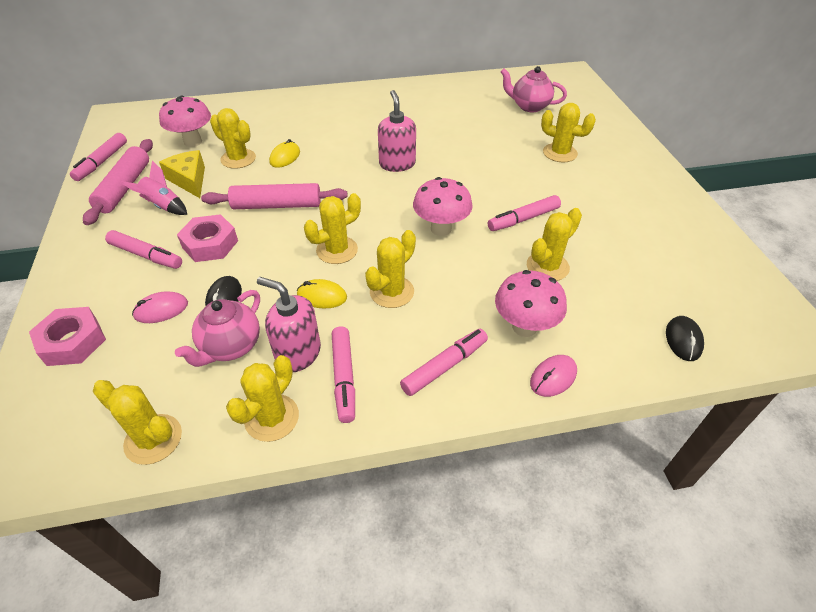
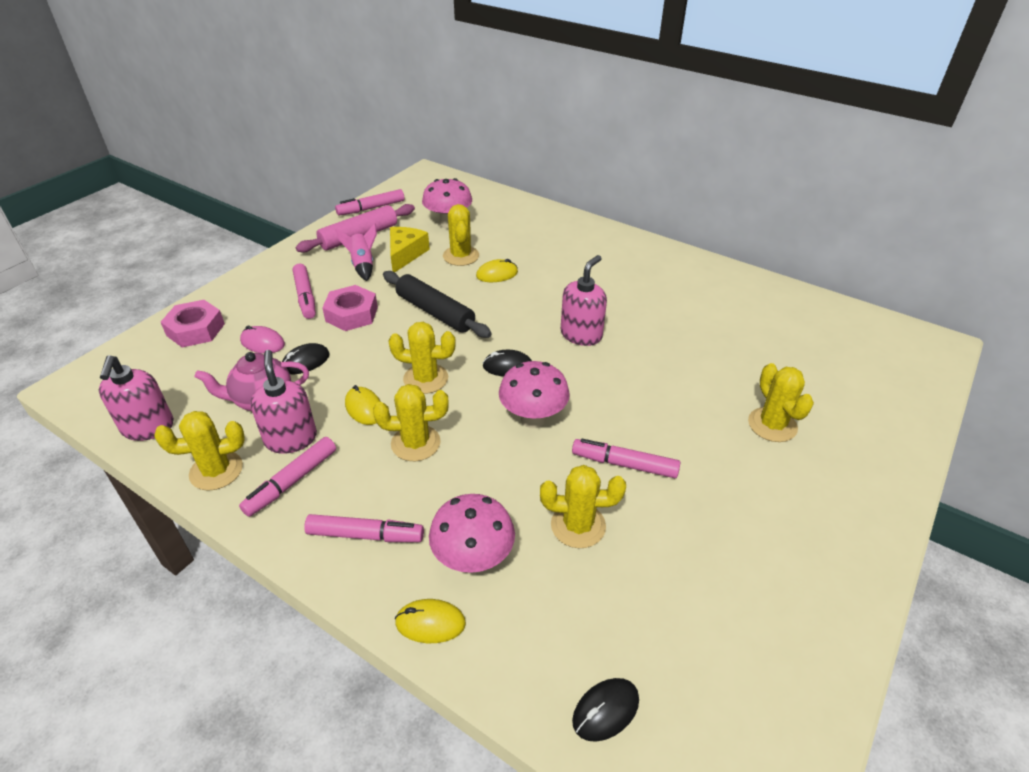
camera: 45 degrees right, 5 degrees down
yellow cactus [93,380,182,465] -> pink soap dispenser [99,355,174,441]
pink rolling pin [201,183,347,209] -> black rolling pin [383,271,492,338]
pink teapot [501,66,567,112] -> none
pink mouse [530,355,577,397] -> yellow mouse [395,599,466,643]
none -> black mouse [482,350,532,377]

